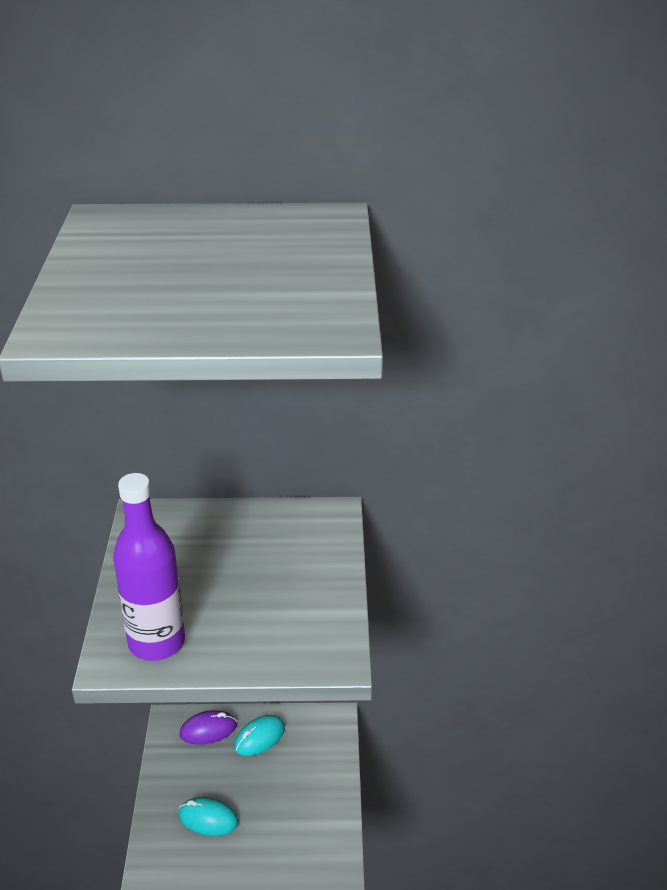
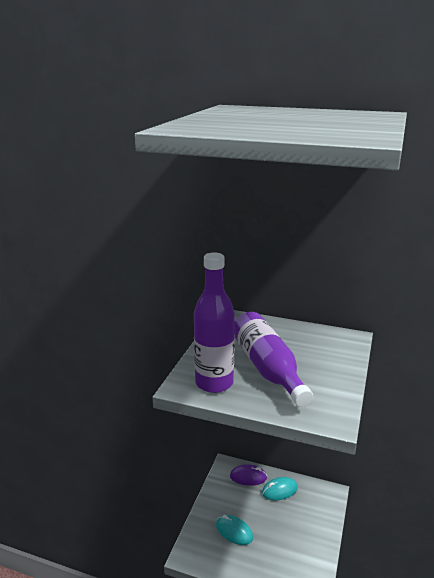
camera: 20 degrees right, 10 degrees down
none -> purple bottle [234,312,313,407]

